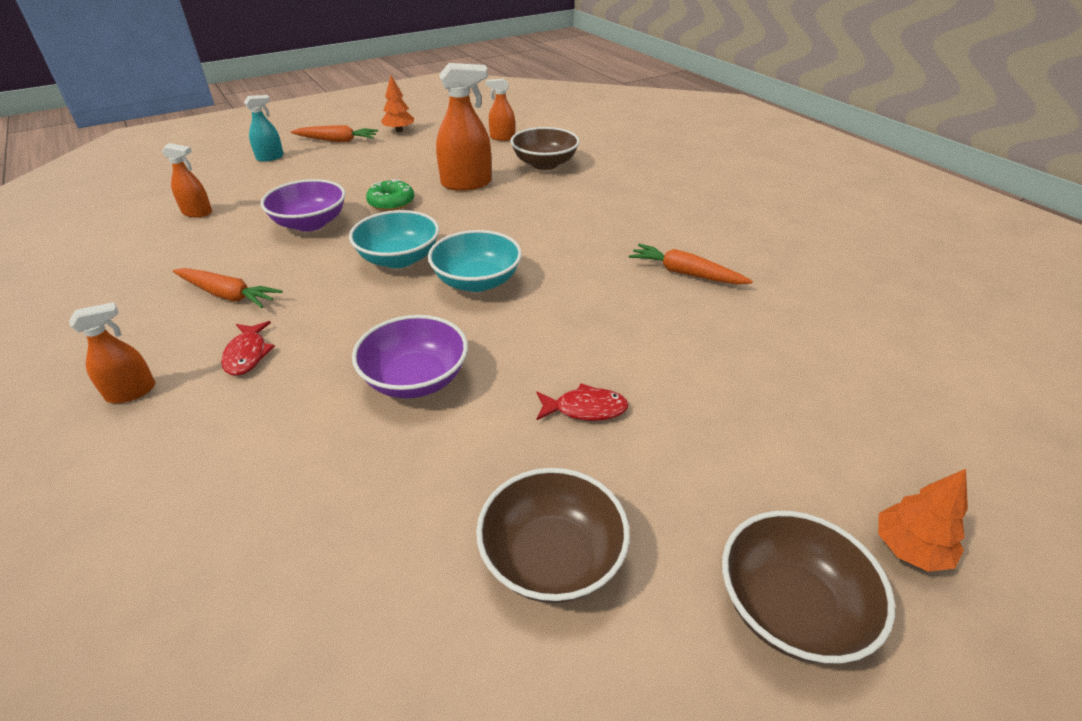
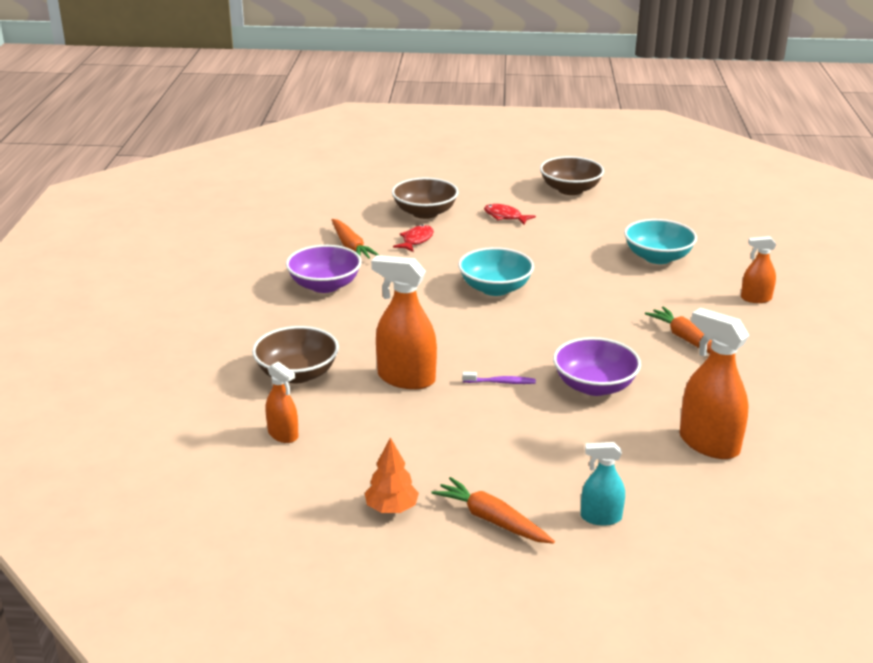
camera: 145 degrees left, 10 degrees down
orange spray bottle [162,143,212,217] -> orange spray bottle [680,308,749,459], size x1.75
red fish [221,321,275,376] -> red fish moved to [393,225,434,252]
turquoise bowl [349,210,439,268] -> turquoise bowl moved to [624,219,697,264]
purple bowl [352,315,468,398] -> purple bowl moved to [286,245,362,293]
green donut [366,179,414,211] -> purple toothbrush [462,372,536,384]
brown bowl [722,511,895,664] -> brown bowl moved to [392,178,459,219]
orange tree [878,469,968,572] -> none

